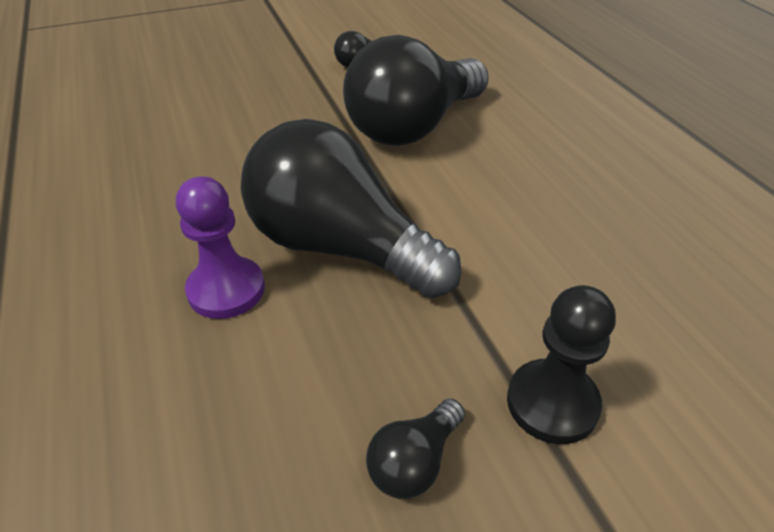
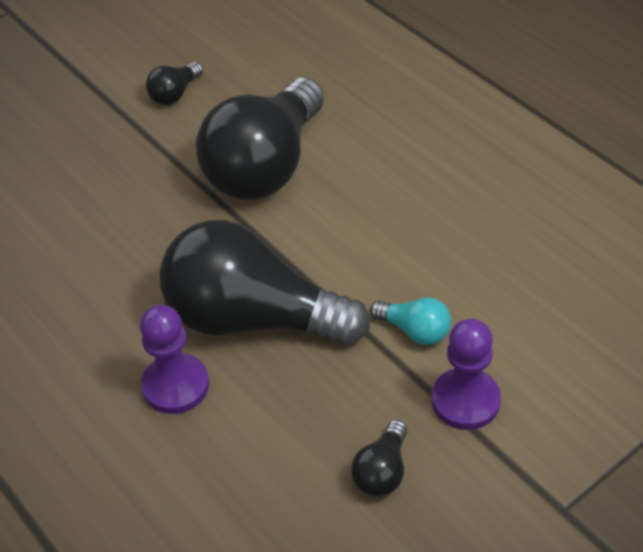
camera: 15 degrees left, 5 degrees up
black pawn [507,285,616,444] -> purple pawn [432,319,501,430]
none -> turquoise light bulb [370,297,451,345]

